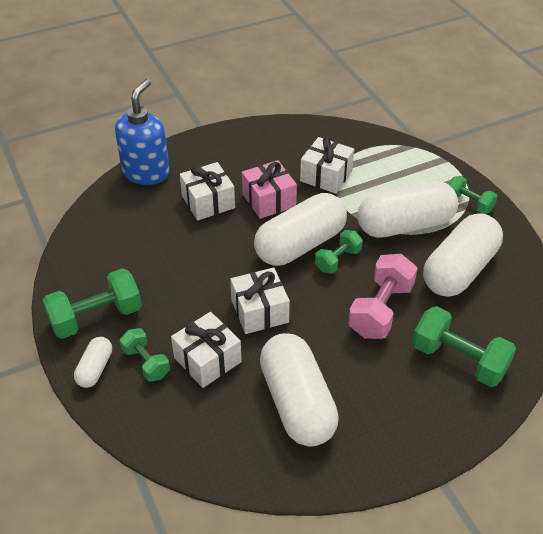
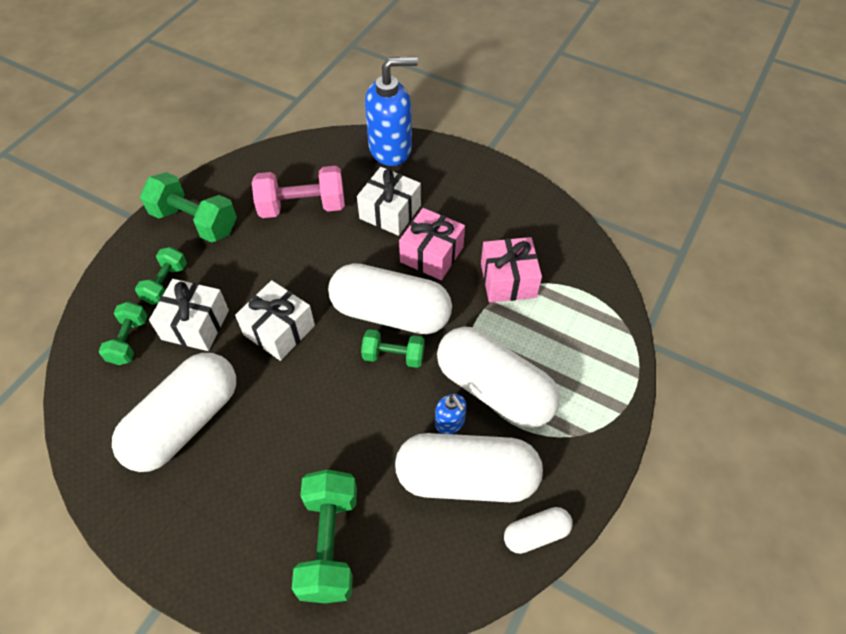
camera: 55 degrees right, 10 degrees up
white capsule [74,337,112,388] -> white capsule moved to [504,507,573,554]
white gift [300,137,354,194] -> pink gift [481,237,542,302]
pink dumbbell [348,254,418,339] -> pink dumbbell moved to [252,166,345,218]
green dumbbell [448,176,498,214] -> green dumbbell moved to [99,302,147,365]
none -> blue soap dispenser [435,394,467,434]

